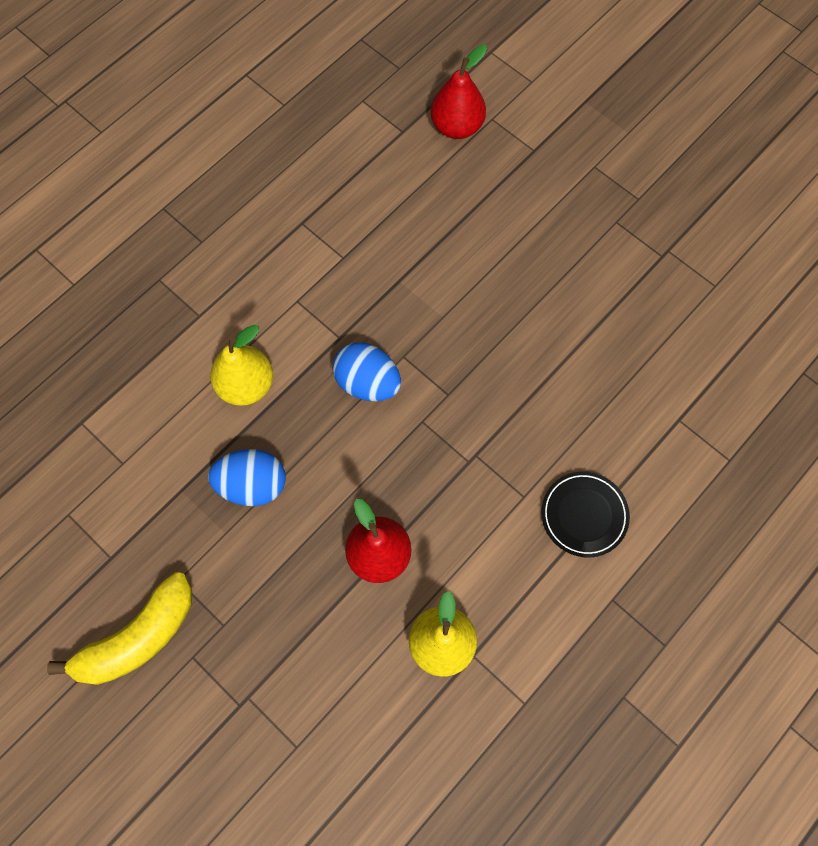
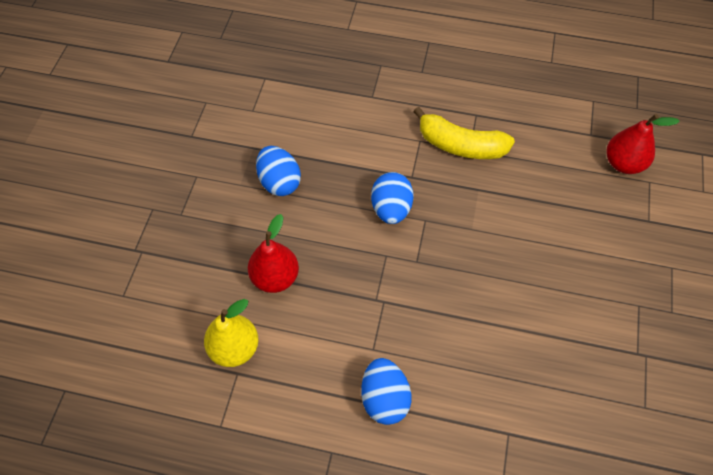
camera: 60 degrees right, 10 degrees down
yellow banana [47,572,192,685] -> yellow banana moved to [413,107,515,159]
yellow pear [210,325,273,406] -> none
black plate [542,471,630,558] -> blue egg [361,358,411,425]

